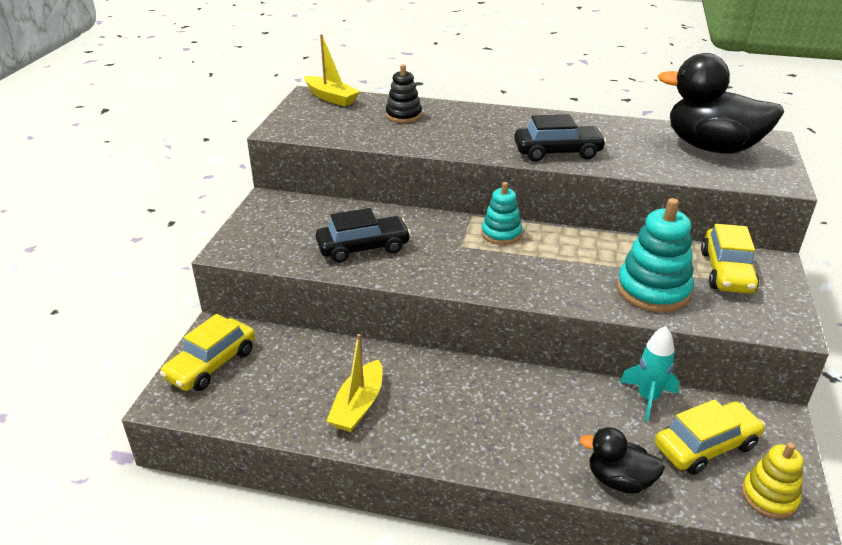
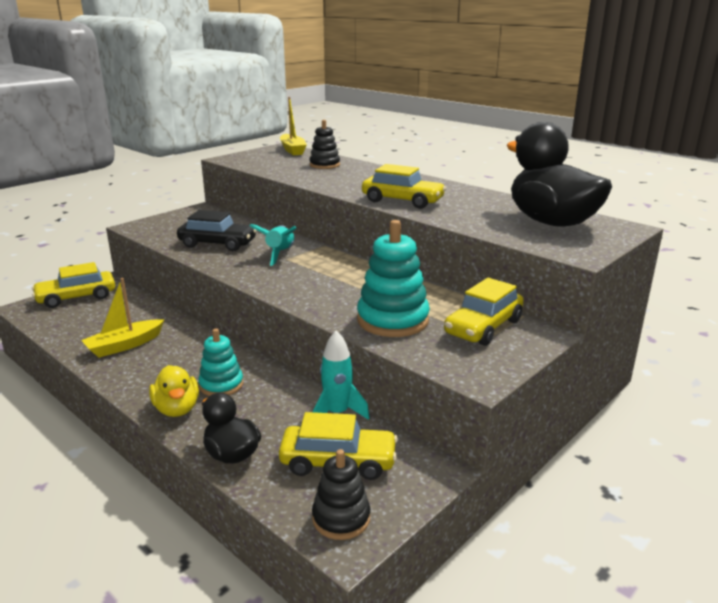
camera: 30 degrees right, 10 degrees down
turquoise stacking toy [481,182,522,245] -> turquoise stacking toy moved to [198,328,243,396]
black car [514,114,607,162] -> yellow car [362,164,446,209]
yellow stacking toy [742,442,803,519] -> black stacking toy [312,449,370,540]
none -> yellow duck [149,365,199,417]
none -> turquoise rocket [249,224,297,266]

